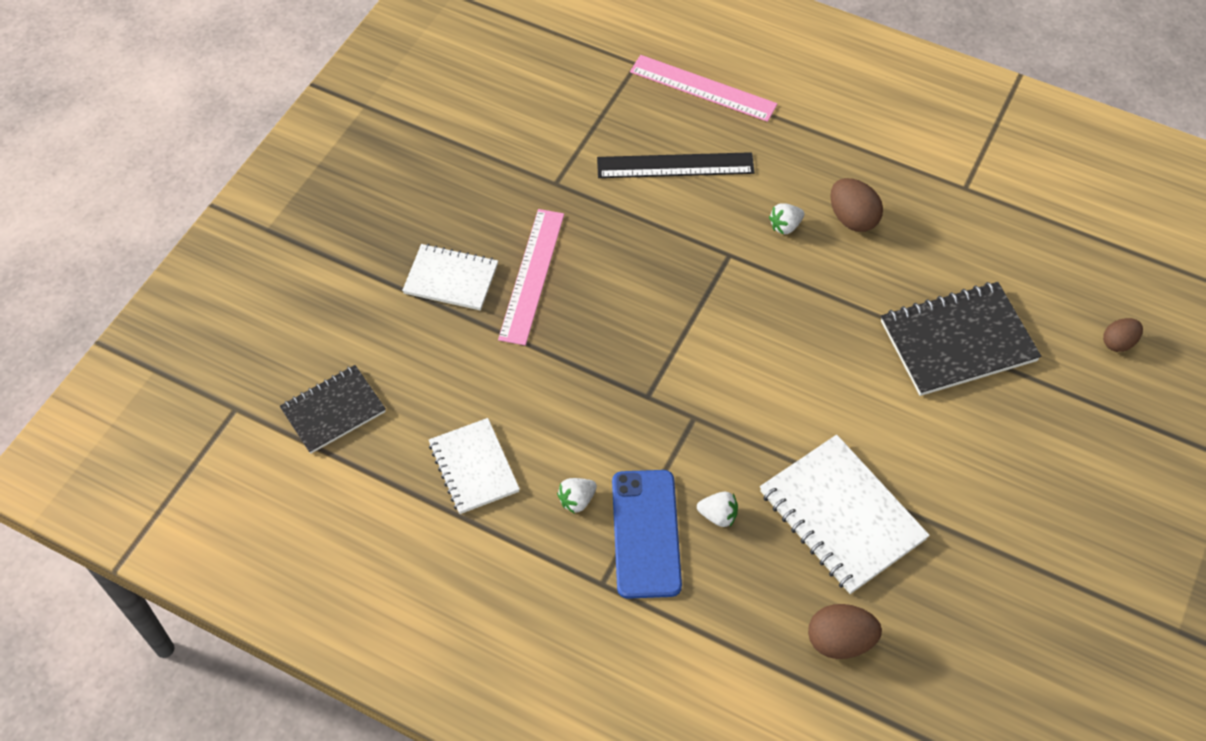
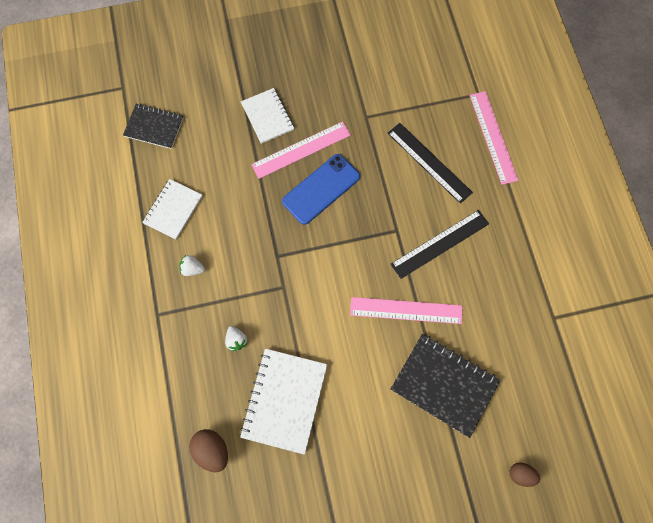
camera: 50 degrees right, 15 degrees up
blue phone [612,470,682,599] -> blue phone moved to [282,154,360,225]
white strawberry [769,203,804,235] -> black ruler [391,210,489,279]
brown egg [830,178,883,232] -> none
none -> pink ruler [350,297,462,324]

